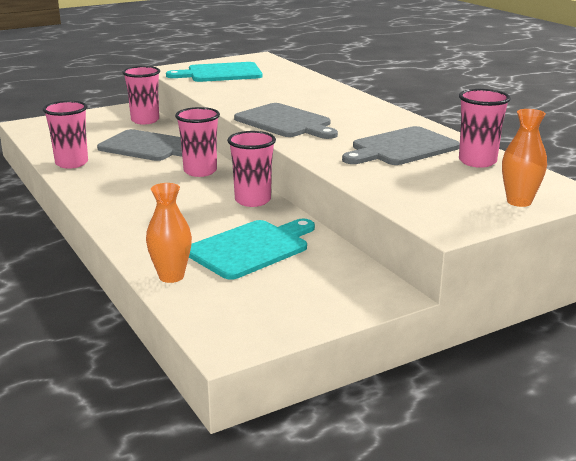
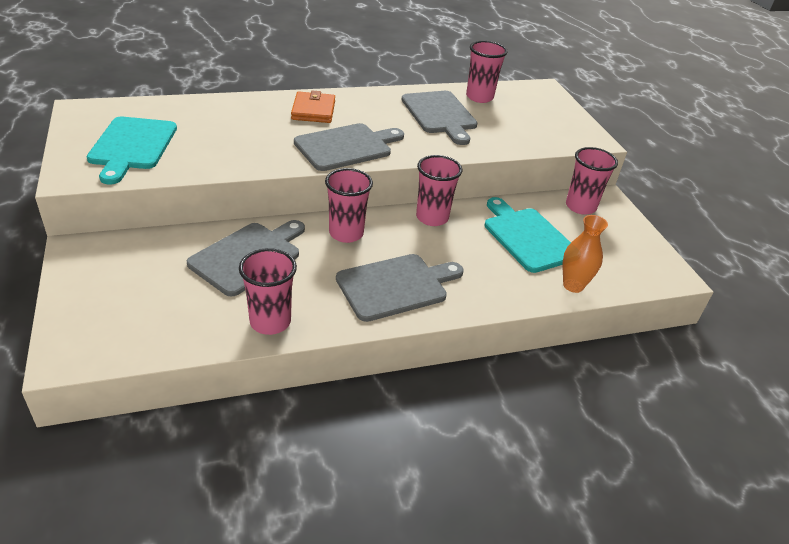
camera: 80 degrees left, 15 degrees up
pink cup [122,66,160,124] -> pink cup moved to [566,147,618,215]
orange vase [502,109,547,207] -> none
none -> orange wallet [291,90,335,123]
none -> grey cutting board [336,254,464,322]

